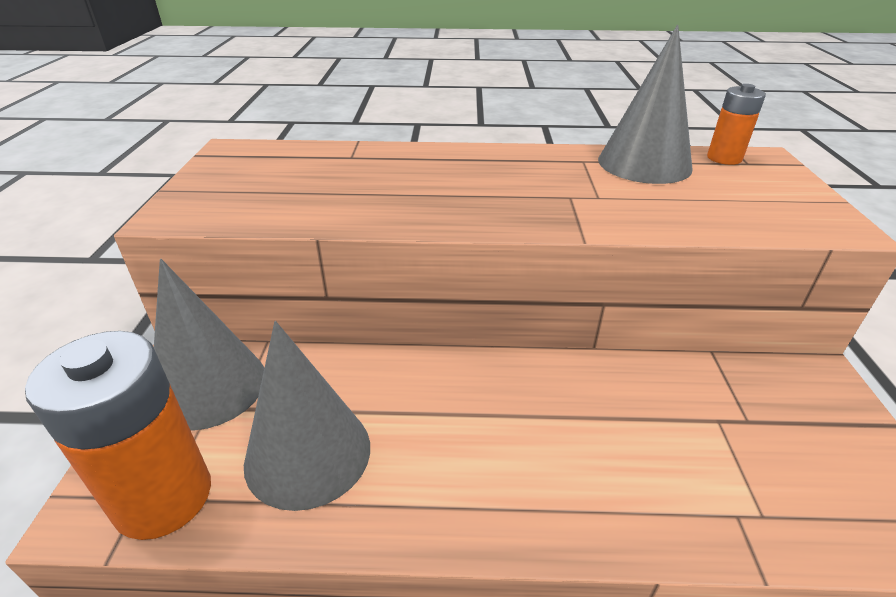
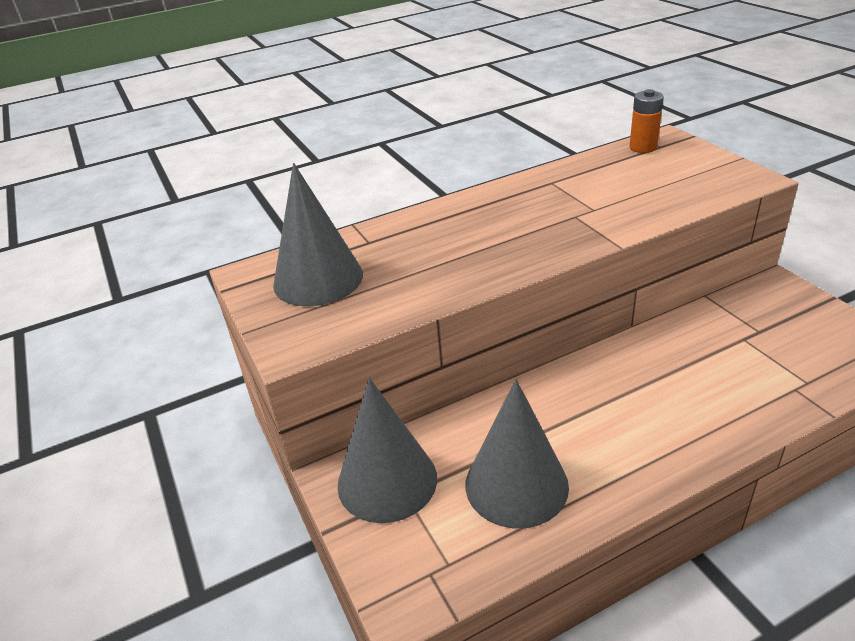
camera: 25 degrees left, 0 degrees up
orange battery [25,331,211,540] -> none
grey cone [598,25,693,184] -> grey cone moved to [273,163,363,306]

